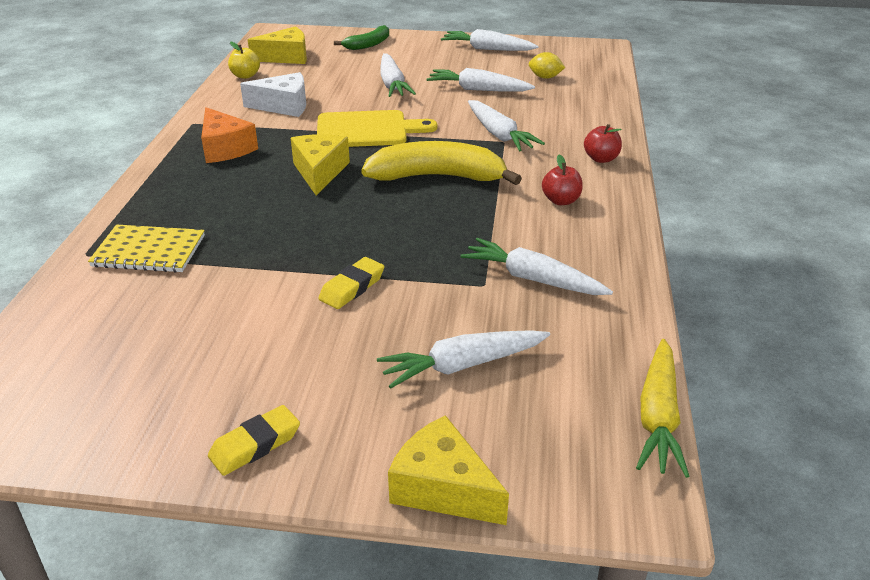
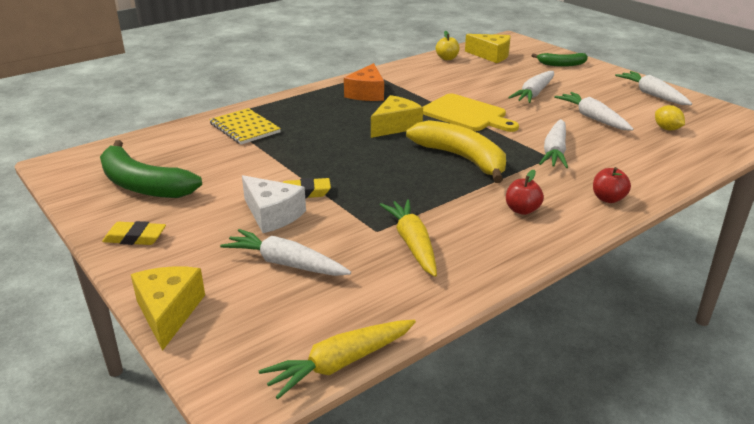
camera: 45 degrees right, 5 degrees down
white cheese [240,72,306,117] -> white cheese moved to [242,175,306,233]
white carrot [460,238,613,295] -> yellow carrot [380,199,437,277]
none -> green banana [100,140,202,198]

